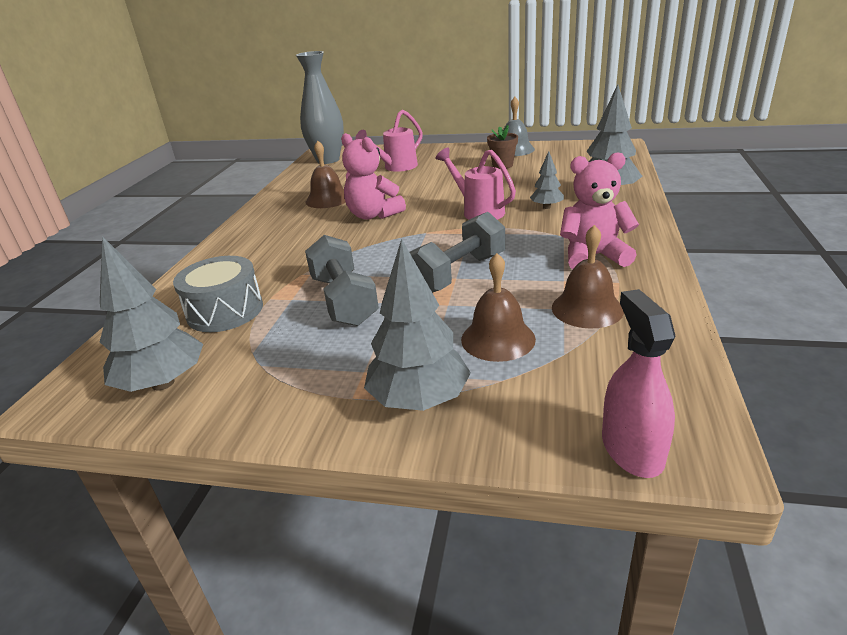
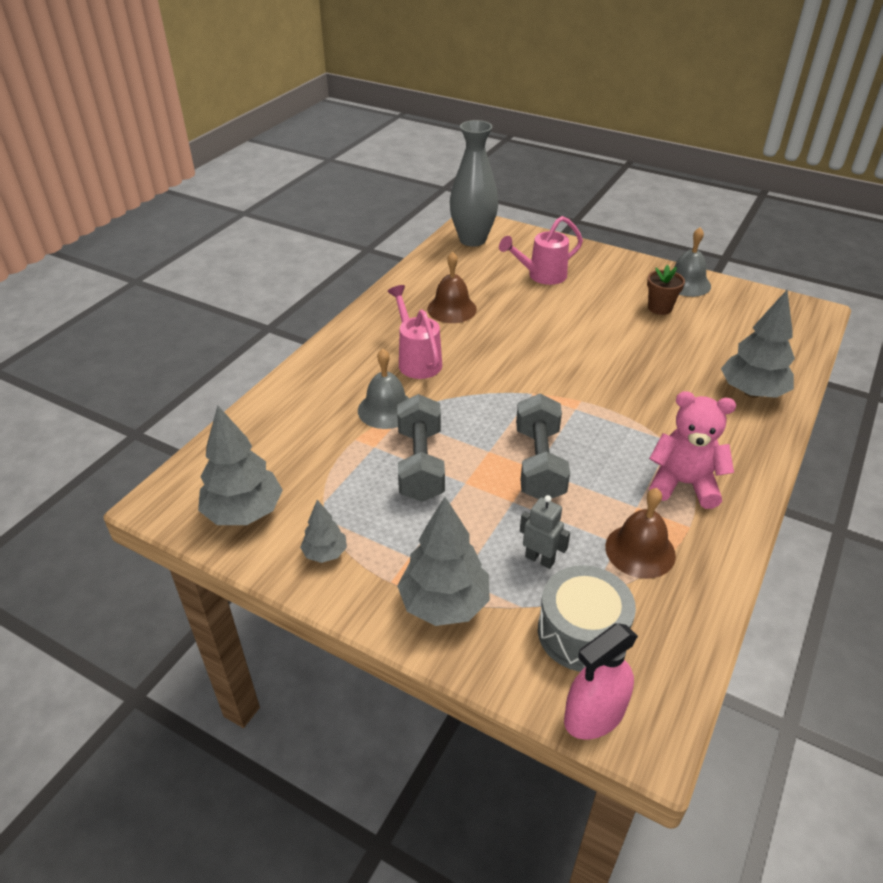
camera: 15 degrees right, 10 degrees up
grey drum [173,256,263,332] -> grey drum moved to [538,565,636,672]
pink teddy bear [341,133,406,220] -> none
grey dumbbell [410,212,505,293] -> grey dumbbell turned 60 degrees counterclockwise [516,394,570,499]
pink watering can [435,148,516,220] -> pink watering can moved to [387,285,442,379]
brown bell [461,253,536,362] -> grey robot [520,495,570,569]
grey tree [530,151,564,209] -> grey tree moved to [300,500,347,563]
pink spray bottle [602,289,676,478] -> pink spray bottle turned 135 degrees counterclockwise [564,623,638,740]
none -> grey bell [358,349,409,429]

